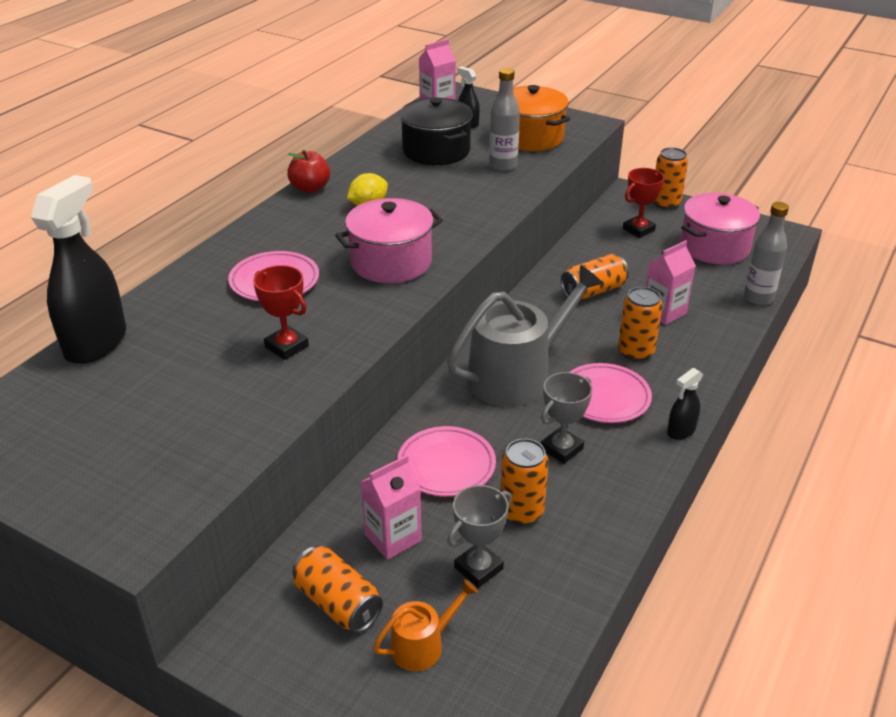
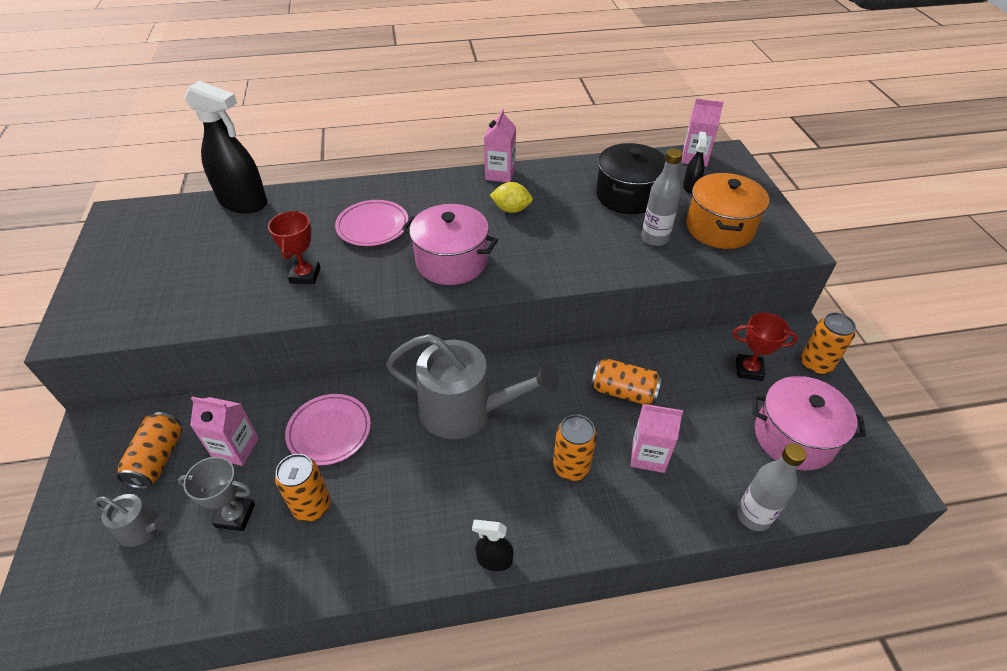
camera: 50 degrees right, 10 degrees up
black spray bottle [31,175,126,364] -> black spray bottle turned 45 degrees clockwise [184,81,268,213]
red apple [287,150,330,193] -> pink carton [484,109,516,182]
orange watering can [373,579,478,671] -> grey watering can [94,494,171,547]
grey trophy [541,372,592,464] -> none
pink plate [570,363,652,423] -> none

